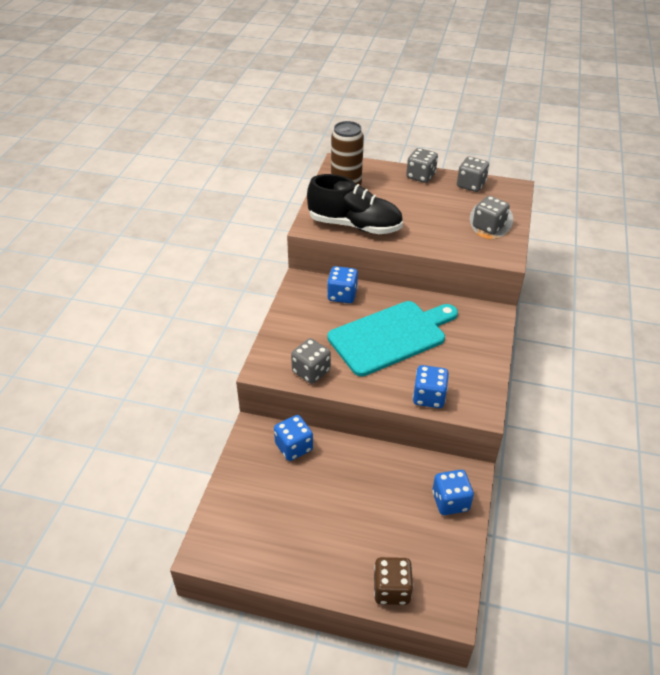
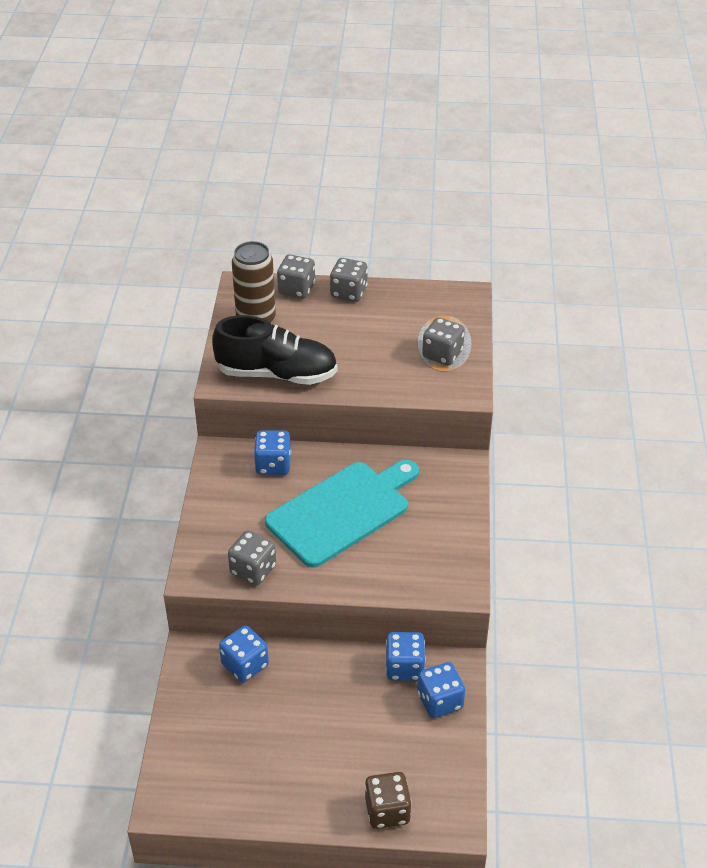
camera: 10 degrees left, 0 degrees up
blue dice [413,365,449,408] -> blue dice moved to [386,632,426,681]
grey dice [457,157,489,192] -> grey dice moved to [277,255,315,298]

